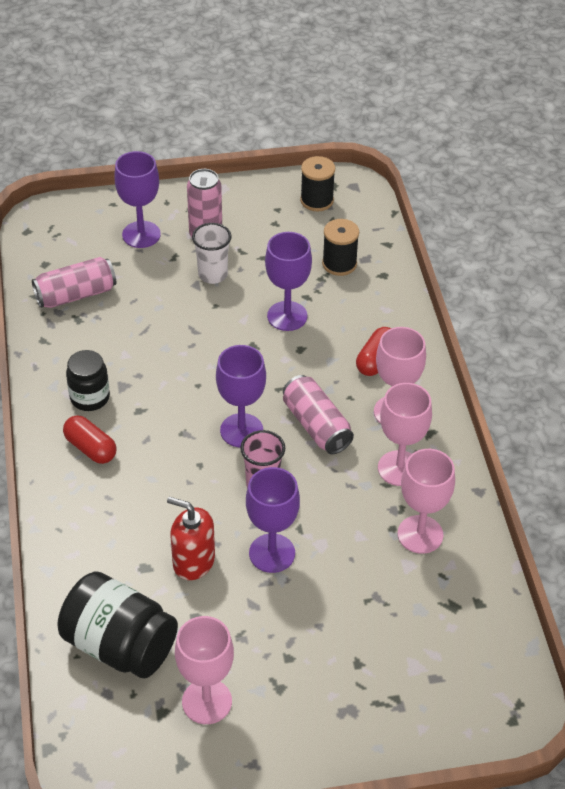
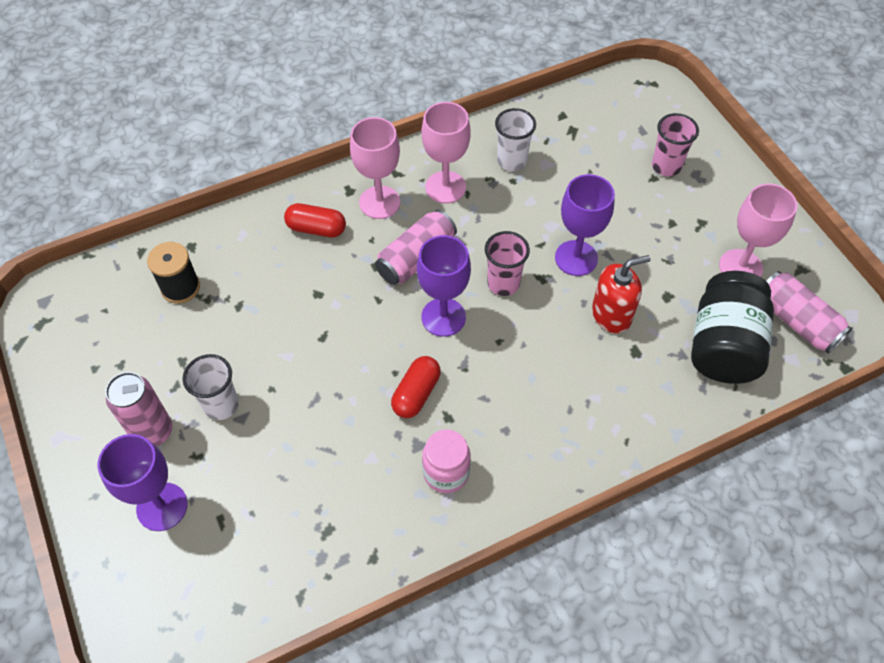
camera: 105 degrees left, 10 degrees up
pink can [32,257,116,308] -> pink can moved to [766,271,852,353]
red capsule [63,415,117,464] -> red capsule moved to [391,356,441,418]
black jar [66,350,110,411] -> pink jar [422,430,471,493]
red soap dispenser [167,497,215,580] -> red soap dispenser turned 120 degrees counterclockwise [592,255,651,333]
purple goblet [265,232,312,331] -> none
black spool [300,156,335,211] -> none
pink goblet [398,449,455,554] -> white cup [495,108,536,171]
none -> pink cup [652,113,699,176]

